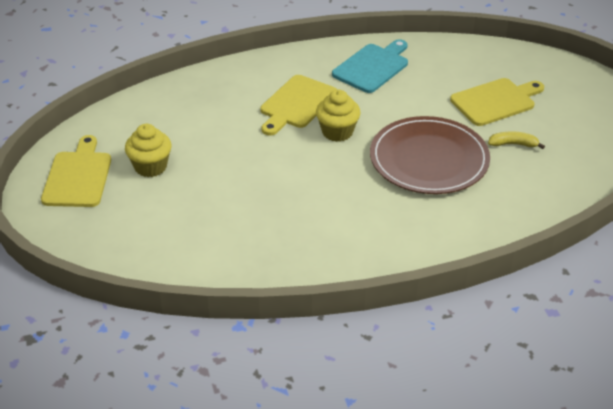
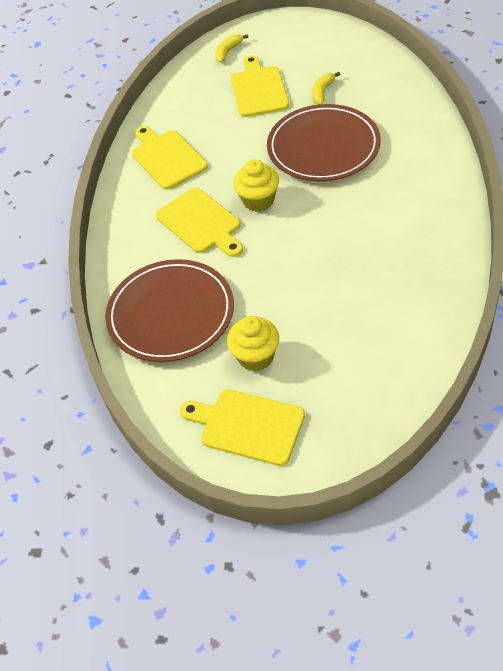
camera: 65 degrees left, 10 degrees up
turquoise cutting board [332,39,408,93] -> yellow cutting board [132,126,208,190]
none -> brown plate [105,259,234,362]
none -> yellow banana [215,34,248,62]

